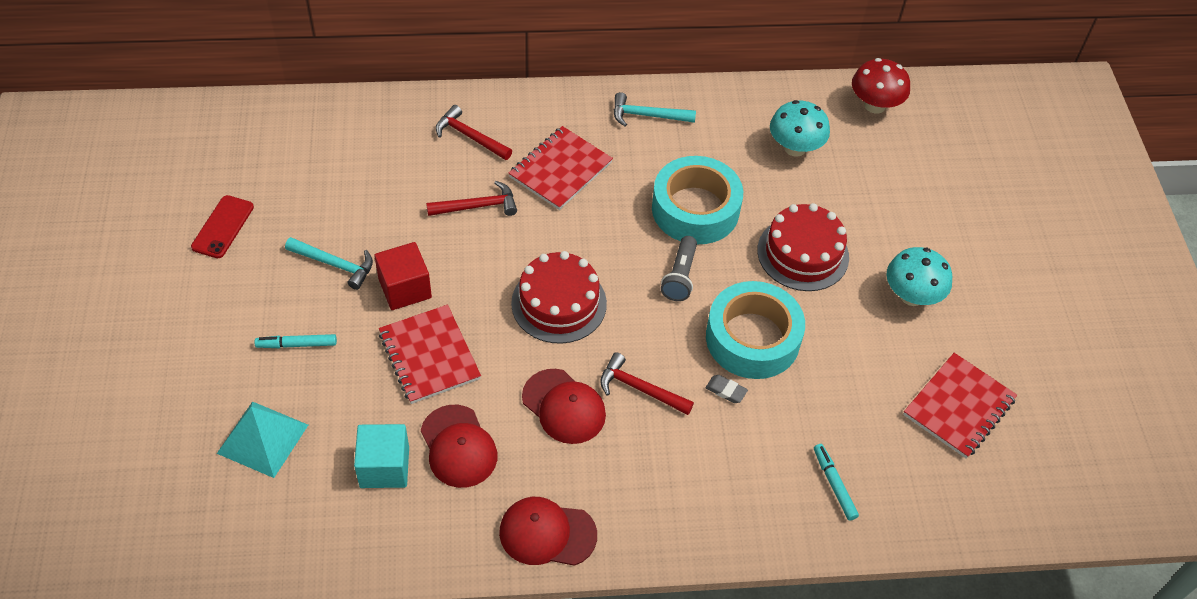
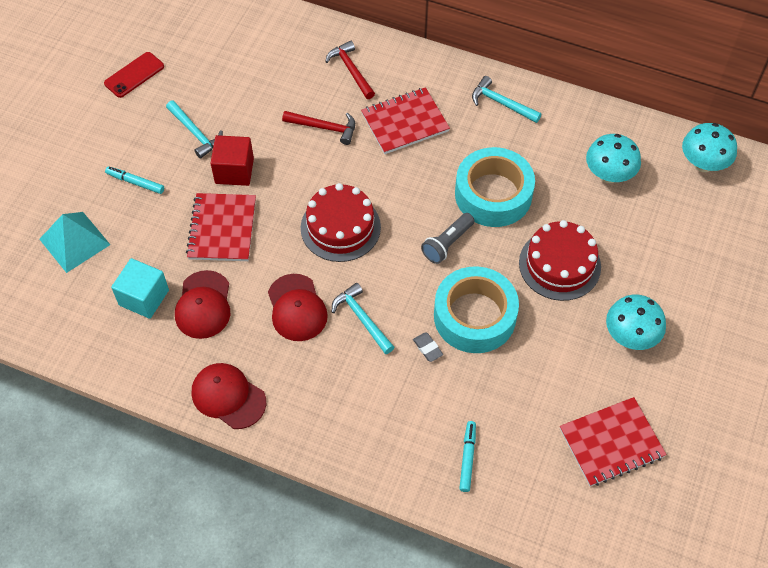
camera: 30 degrees right, 5 degrees up
red hammer [600,352,694,415] -> turquoise hammer [332,283,394,354]
red mushroom [852,58,910,114] -> turquoise mushroom [682,123,737,172]

